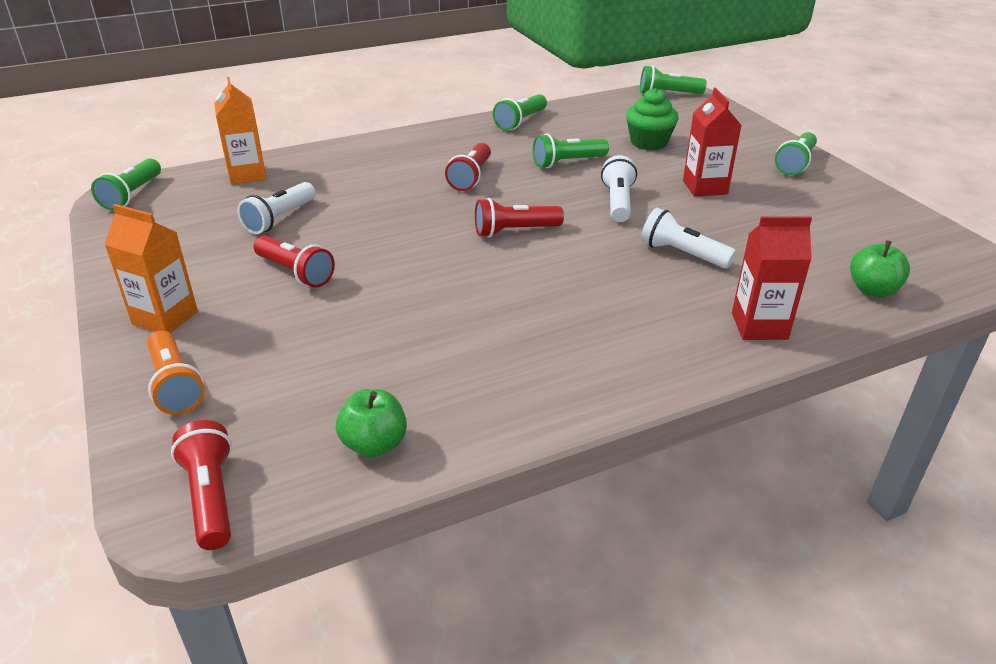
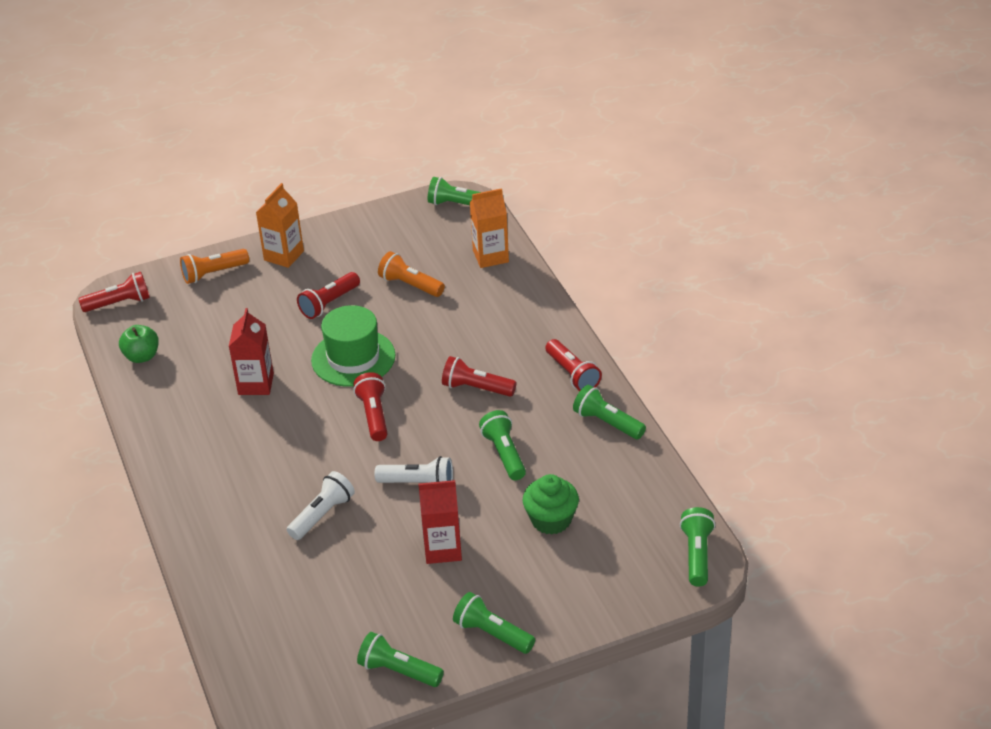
camera: 95 degrees right, 5 degrees up
white flashlight [237,182,316,234] -> orange flashlight [378,251,445,297]
red carton [732,216,812,340] -> red carton moved to [229,308,274,395]
green apple [850,240,910,297] -> none
none -> green hat [311,305,396,387]
none -> green flashlight [357,632,444,687]
none -> red flashlight [545,339,602,391]

